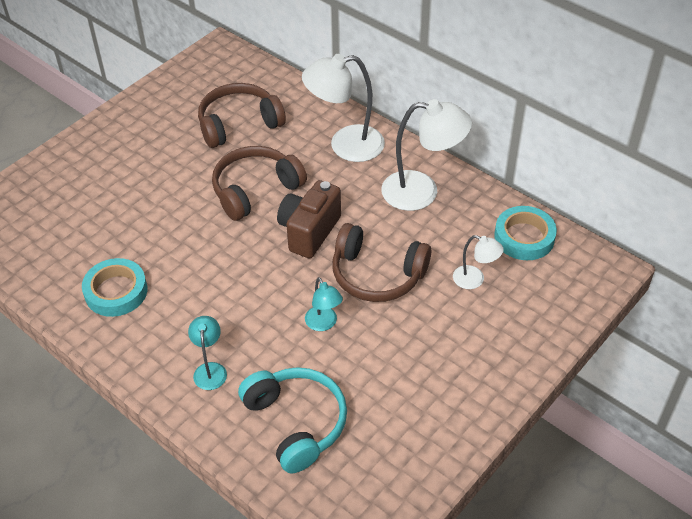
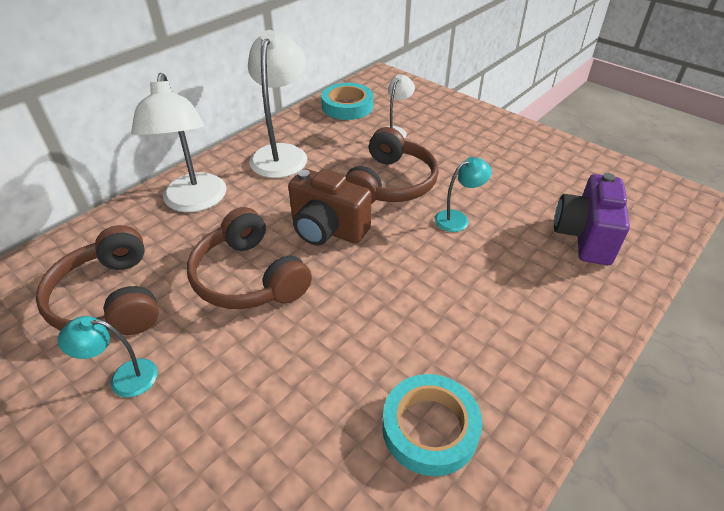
camera: 90 degrees left, 5 degrees down
turquoise lamp [188,316,227,390] -> turquoise lamp moved to [58,316,158,397]
turquoise headphones [238,367,347,474] -> purple camera [554,173,630,265]

